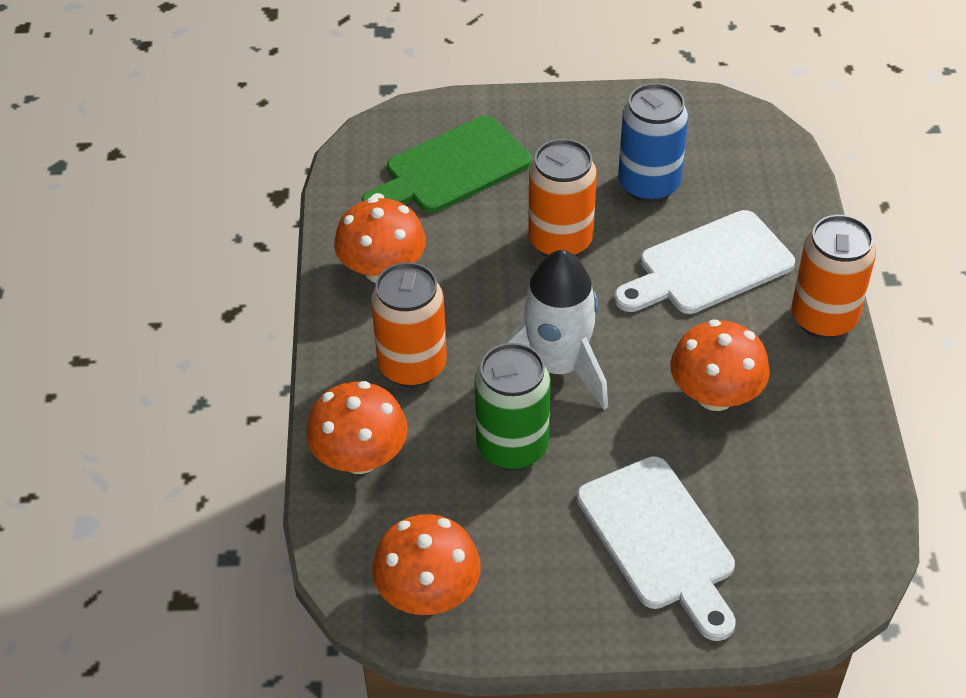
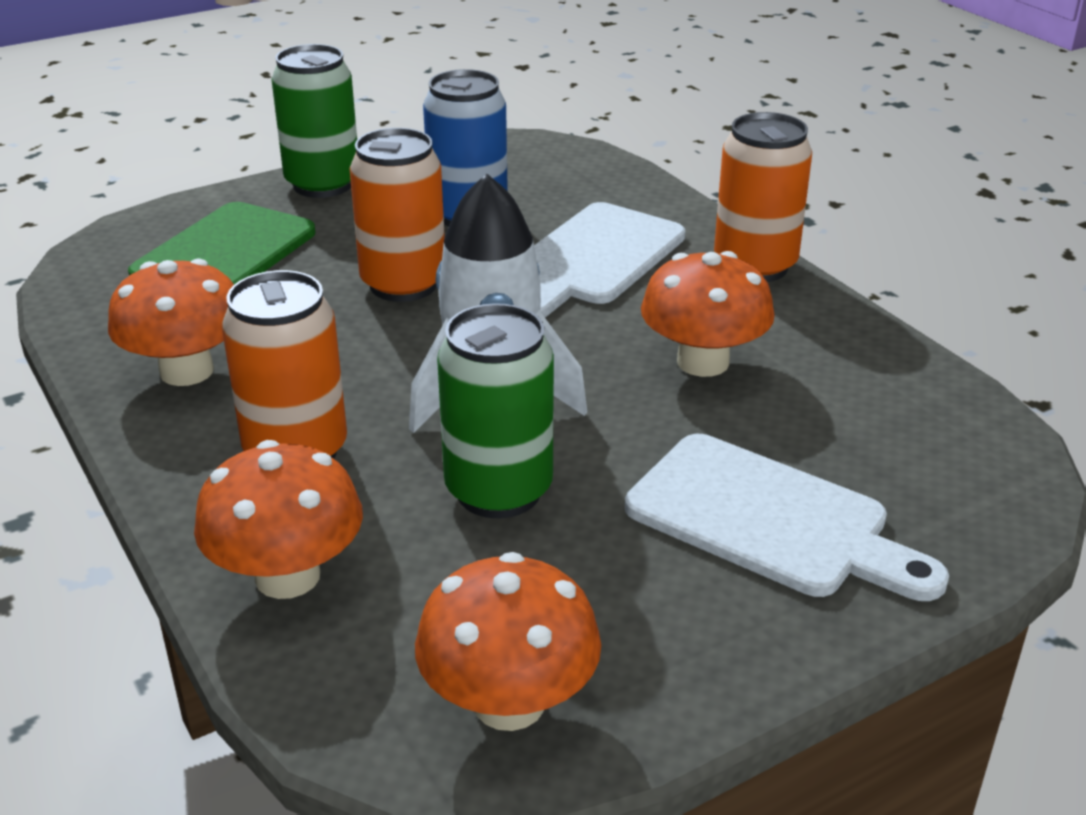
camera: 30 degrees left, 15 degrees down
none -> green can [271,44,357,198]

